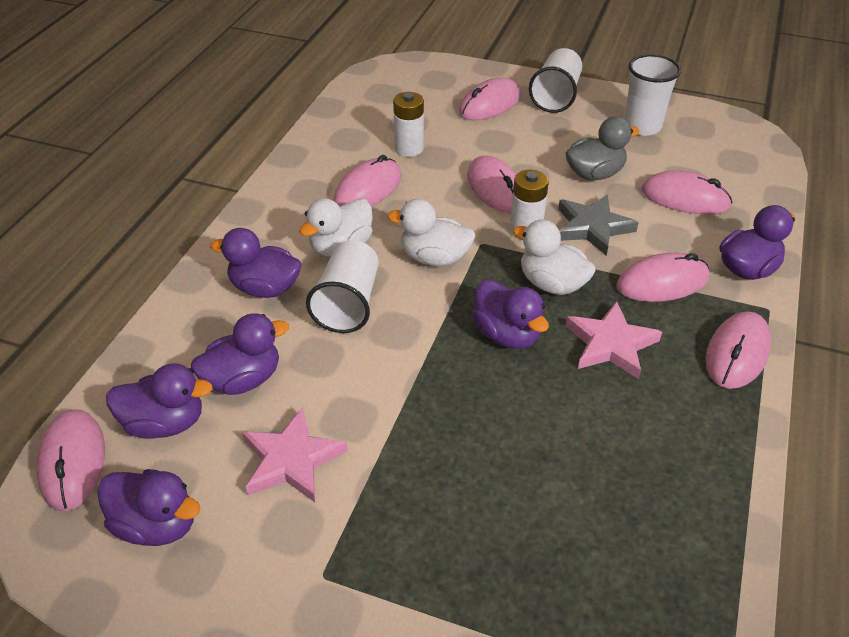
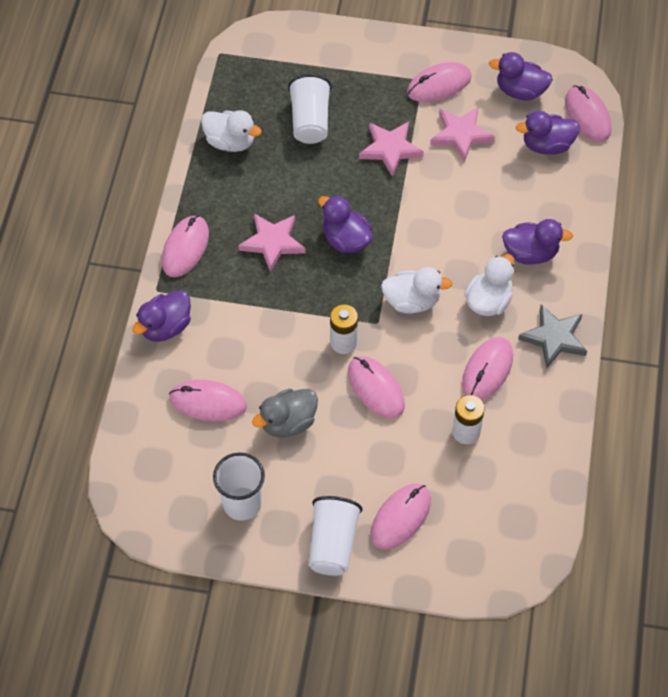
camera: 170 degrees right, 15 degrees up
purple duck [191,313,289,395] -> none
white cup [306,240,379,333] -> white cup moved to [288,74,332,144]
white duck [513,220,596,295] -> white duck moved to [201,110,262,152]
grey star [558,195,639,256] -> grey star moved to [518,305,587,368]
pink mouse [616,253,710,302] -> pink mouse moved to [407,62,471,102]
none -> pink star [359,122,424,177]

